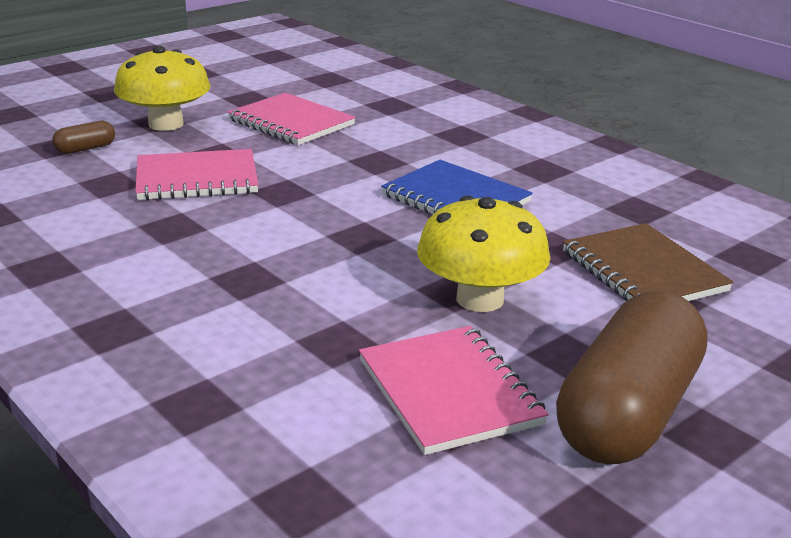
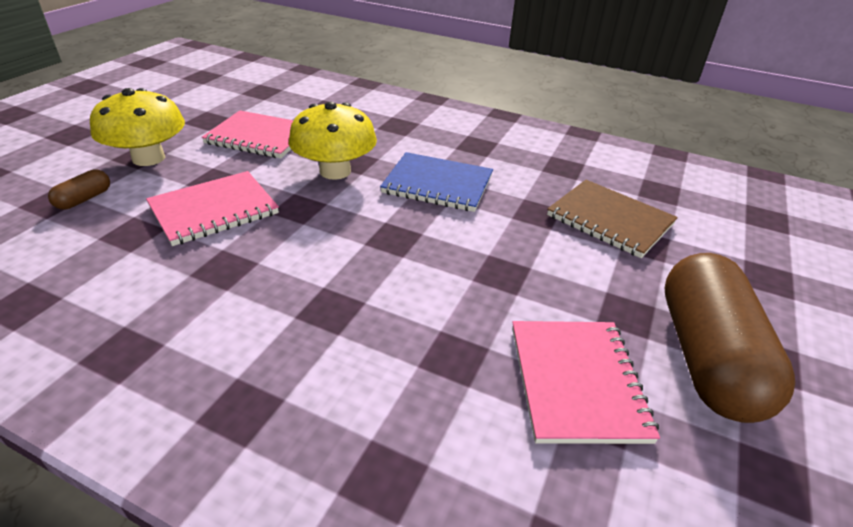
camera: 25 degrees left, 10 degrees up
pink notebook [359,326,549,455] -> pink notebook turned 45 degrees clockwise [512,321,660,444]
yellow mushroom [417,195,550,312] -> yellow mushroom moved to [289,102,377,180]

